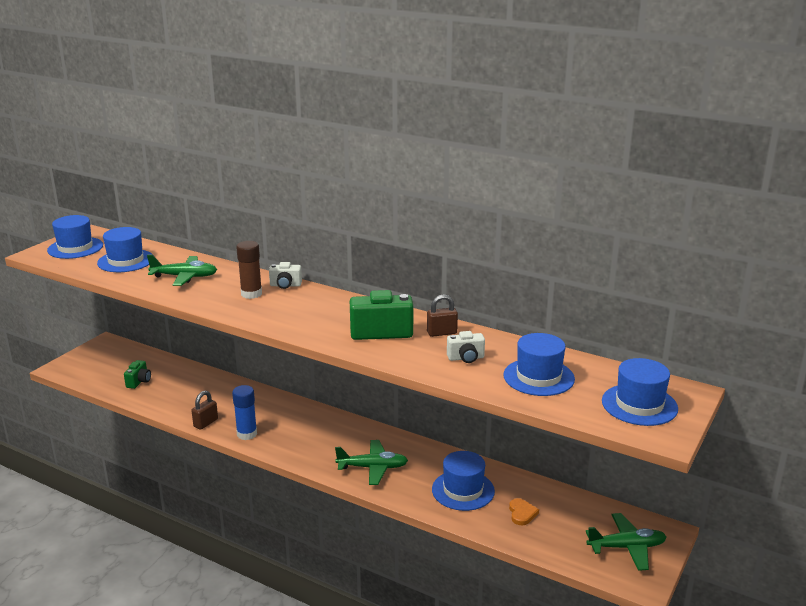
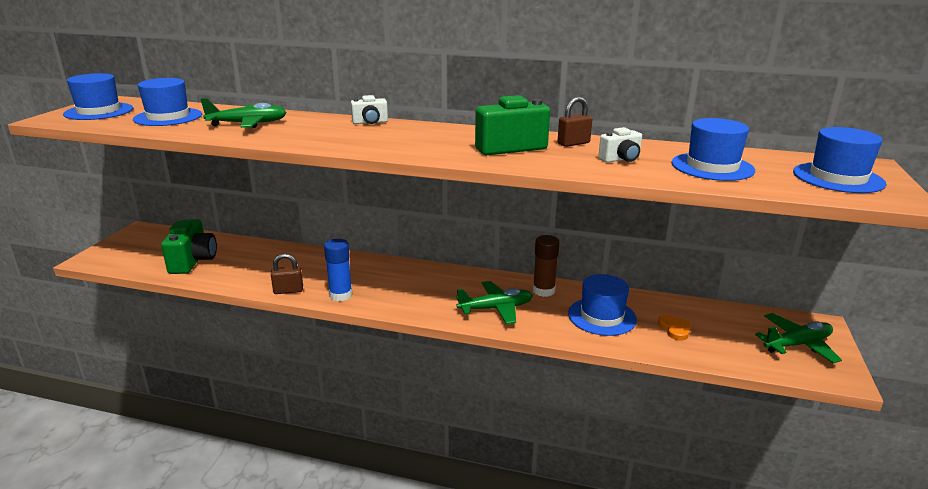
camera: 15 degrees left, 0 degrees up
green camera [124,360,151,389] -> green camera [161,219,217,274], size x1.78
brown padlock [192,391,218,430] -> brown padlock turned 60 degrees clockwise [271,253,303,294]
brown glue stick [236,241,262,299] -> brown glue stick moved to [533,235,560,297]

